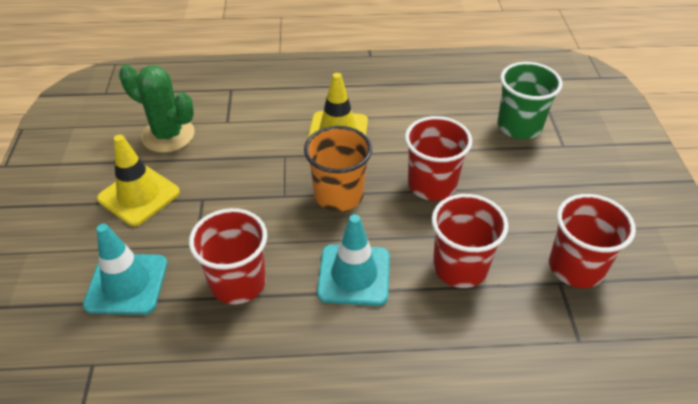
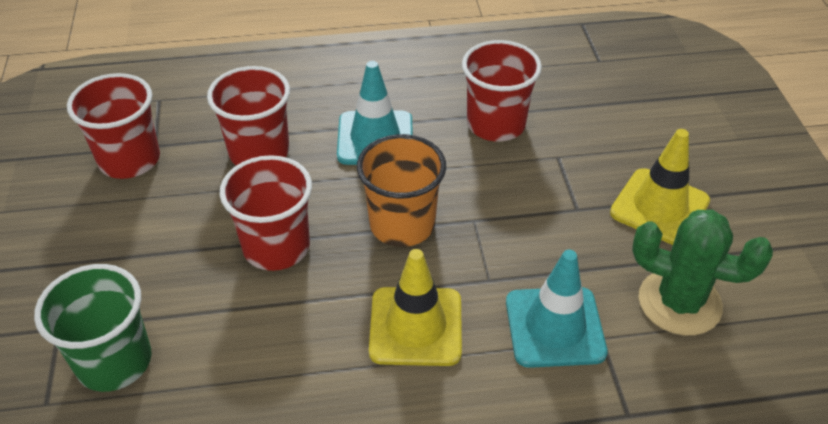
camera: 175 degrees right, 0 degrees up
turquoise traffic cone [83,224,167,315] -> turquoise traffic cone moved to [506,250,608,368]

